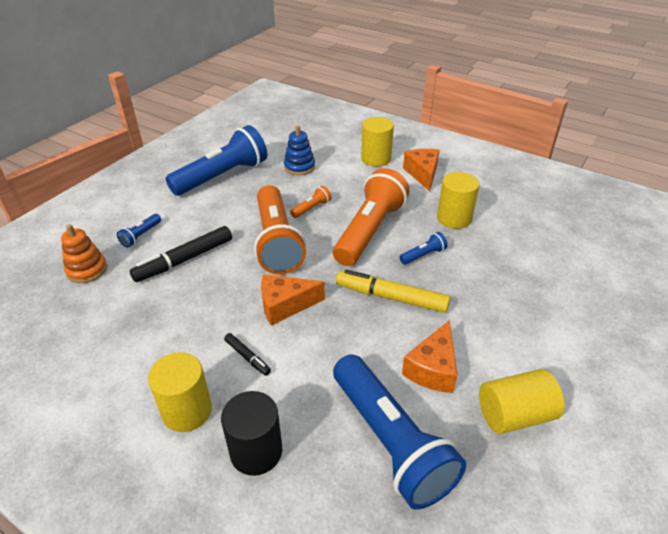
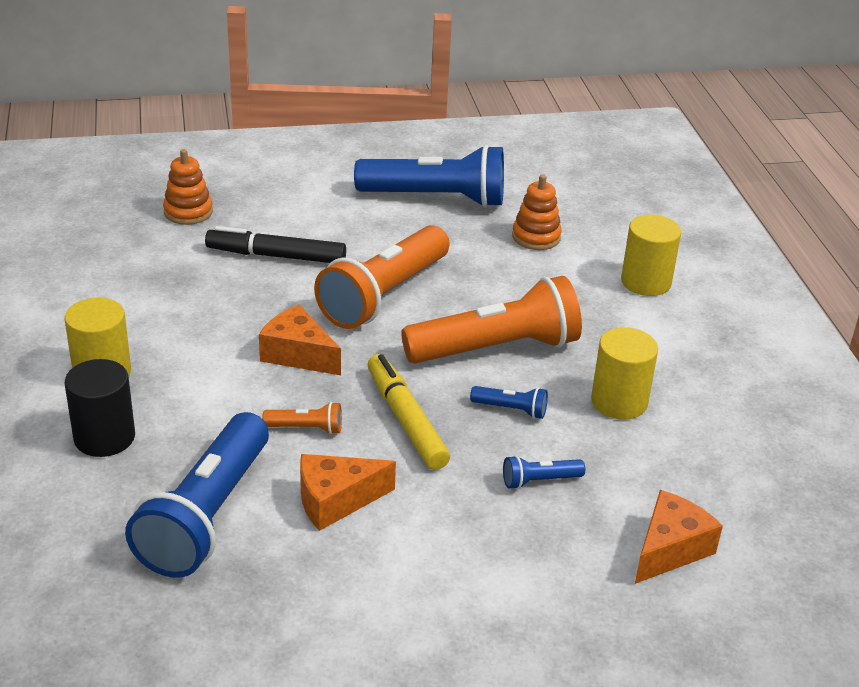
camera: 45 degrees right, 5 degrees down
blue flashlight [117,214,161,247] -> blue flashlight moved to [503,455,585,489]
black marker [224,333,271,376] -> none
blue stacking toy [284,126,315,175] -> orange stacking toy [512,174,562,250]
orange flashlight [290,186,331,218] -> orange flashlight moved to [262,402,342,434]
orange cheese [403,149,439,191] -> orange cheese moved to [635,490,723,584]
yellow cylinder [479,369,565,434] -> none

